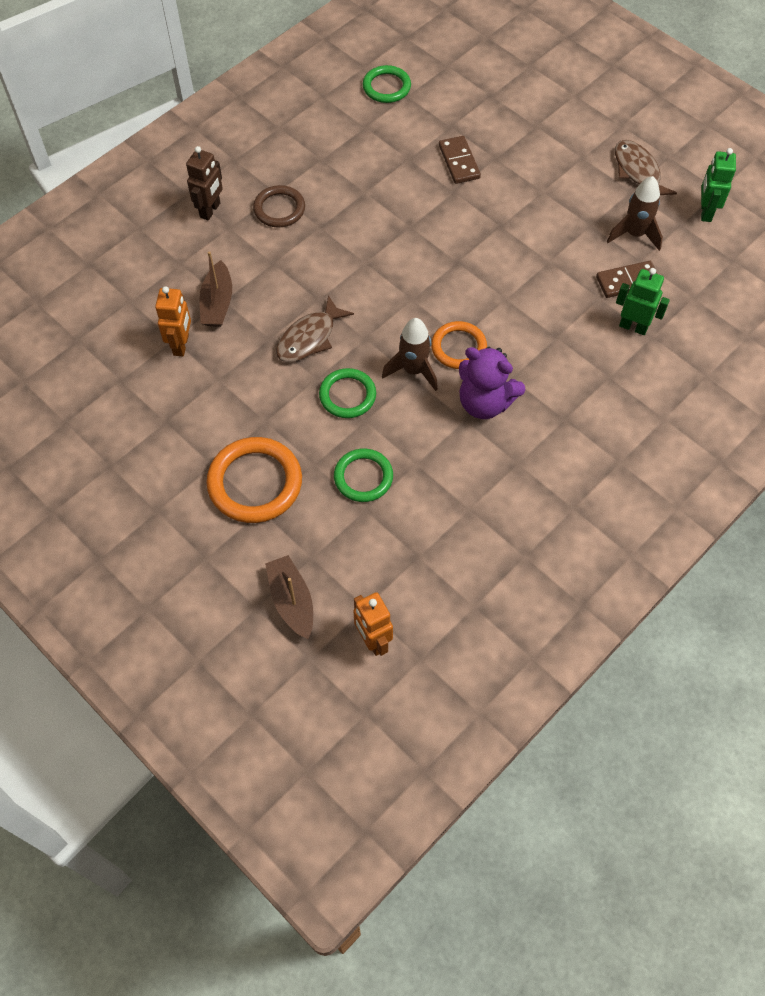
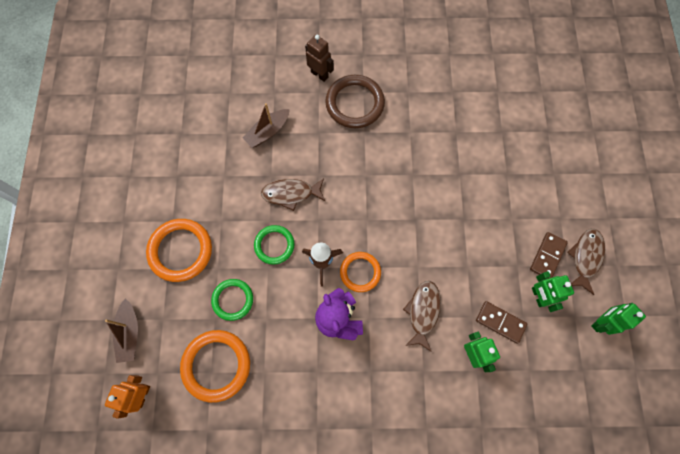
camera: 45 degrees right, 10 degrees up
orange robot [155,286,191,356] -> none
brown robot [186,146,223,220] -> brown robot turned 120 degrees counterclockwise [305,35,334,82]
brown ring [253,185,305,228] -> brown ring [325,75,385,128], size x1.59
brown boat [265,555,313,639] -> brown boat turned 150 degrees clockwise [105,298,138,363]
green ring [363,65,411,103] -> none
brown domino [439,136,481,184] -> brown domino moved to [530,232,568,279]
brown rocket [607,176,663,251] -> green robot [532,271,574,312]
none -> orange ring [180,330,250,403]
none -> brown fish [403,281,441,352]

